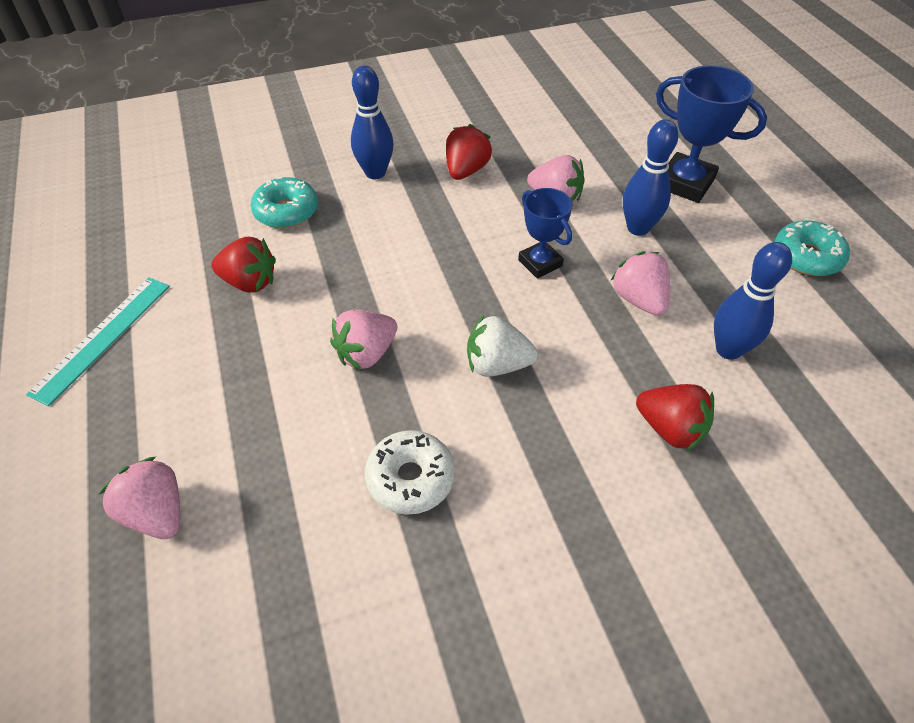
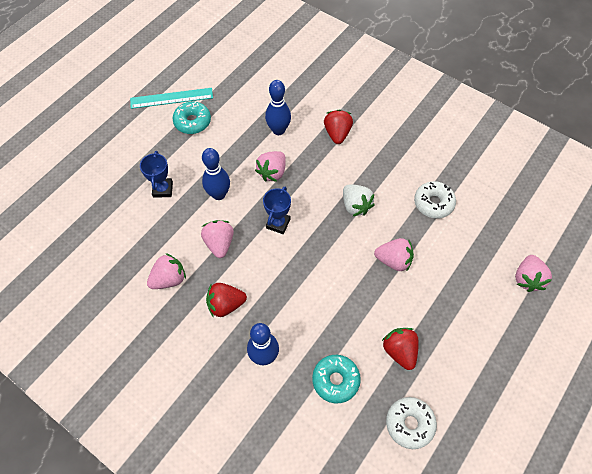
camera: 125 degrees left, 10 degrees up
turquoise ruler [26,277,170,406] -> turquoise ruler moved to [130,88,213,109]
blue trophy [656,65,767,203] -> blue trophy [140,151,173,198], size x0.64
none -> pink strawberry [147,253,186,289]
none -> white donut [386,397,437,449]

